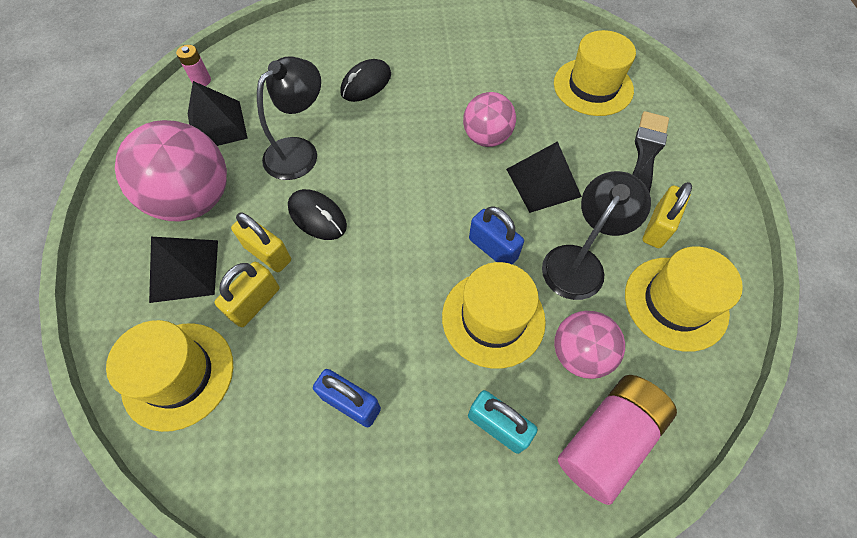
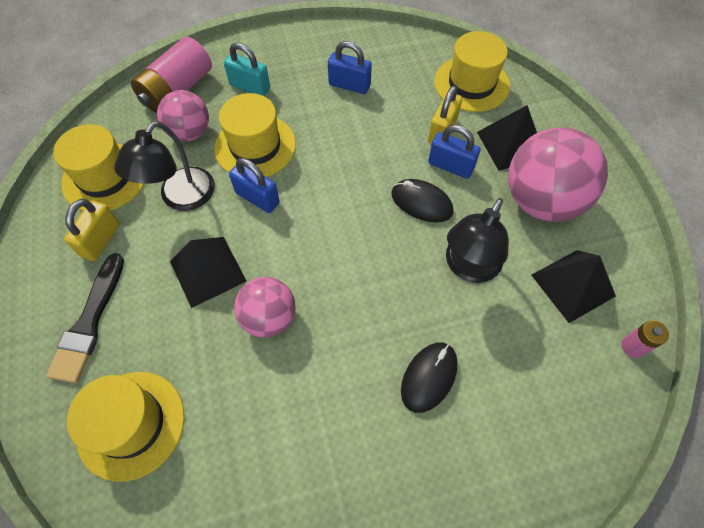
camera: 170 degrees right, 0 degrees up
yellow padlock [231,212,291,272] -> blue padlock [428,125,481,179]

